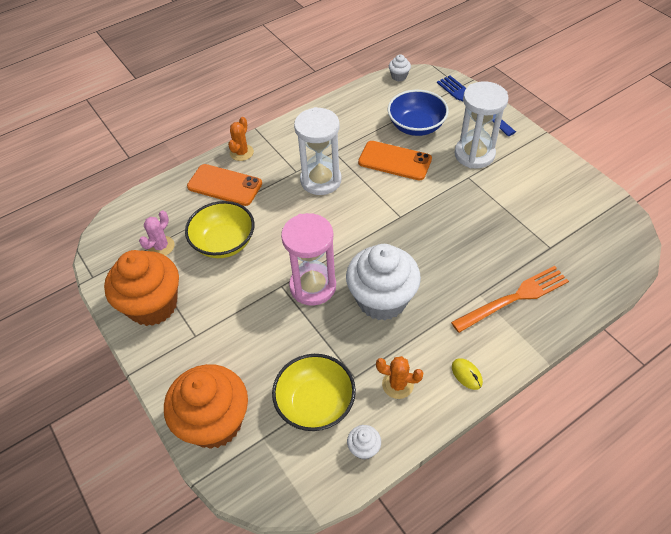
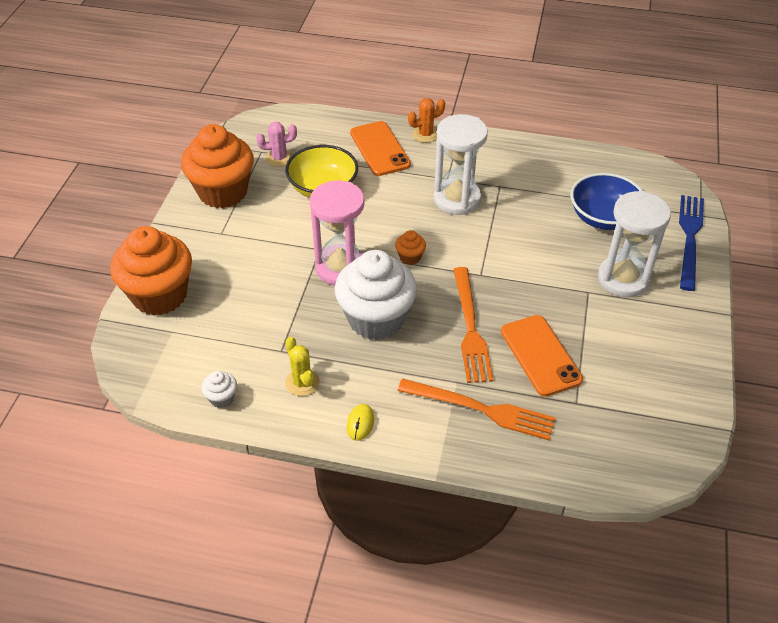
camera: 45 degrees right, 5 degrees down
yellow bowl [272,354,356,431] -> none
orange phone [358,141,432,181] -> orange phone moved to [501,315,583,397]
orange cactus [376,356,423,399] -> yellow cactus [285,337,320,396]
white cupcake [389,54,411,81] -> none
none -> orange cupcake [395,230,426,265]
none -> orange fork [453,267,493,383]

